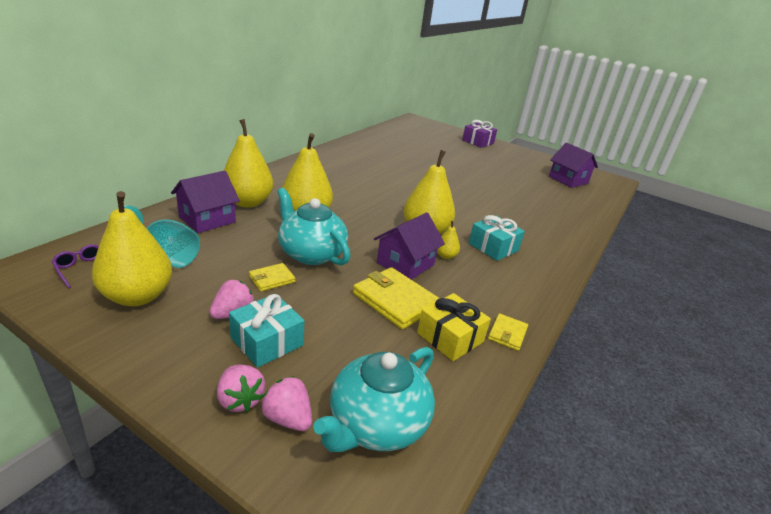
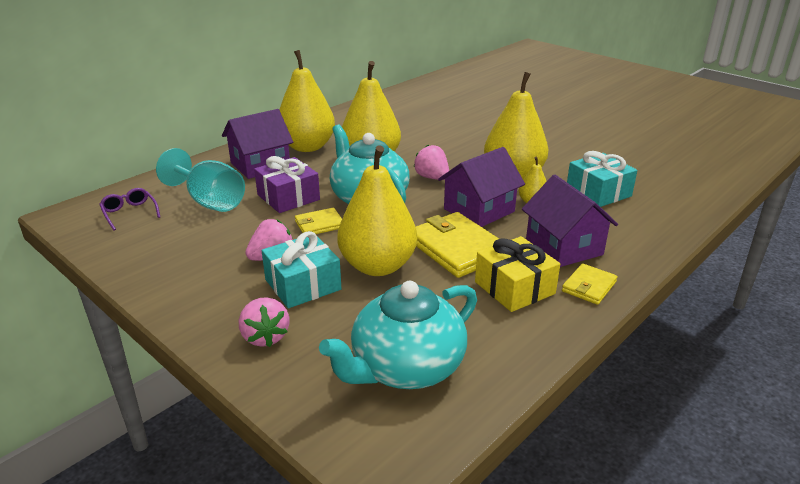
camera: 15 degrees right, 0 degrees up
yellow pear [92,191,172,306] -> yellow pear moved to [337,146,417,276]
pink strawberry [261,376,312,431] -> pink strawberry moved to [414,145,449,180]
purple gift [462,120,497,148] -> purple gift moved to [254,156,320,213]
purple house [549,143,598,188] -> purple house moved to [522,175,618,267]

